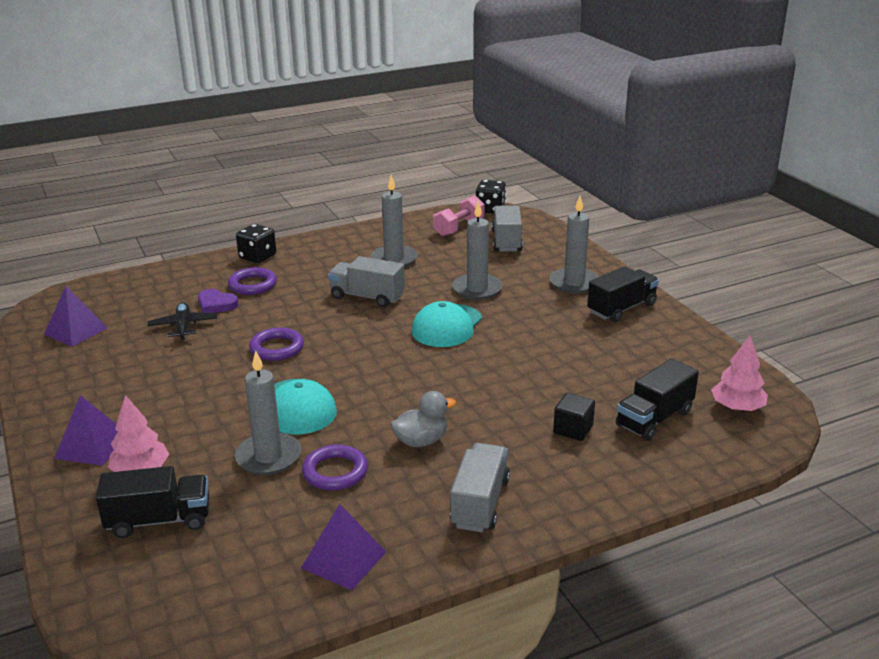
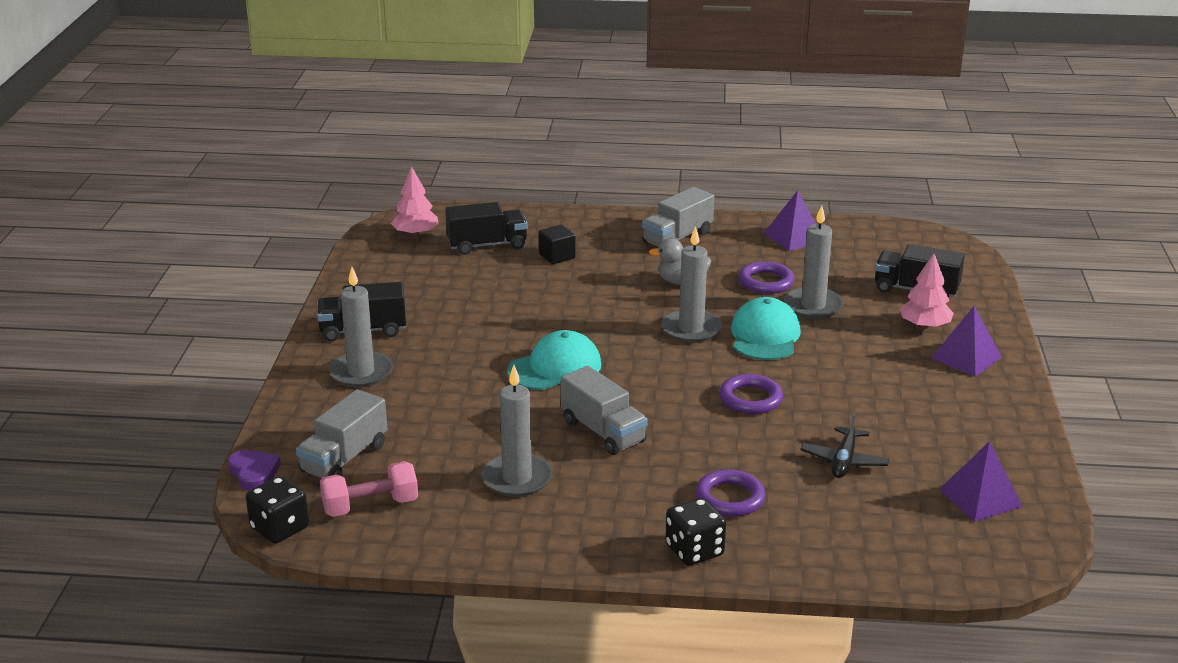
camera: 150 degrees left, 0 degrees up
purple heart [198,289,238,313] -> purple heart moved to [228,450,281,490]
grey candle [452,201,503,300] -> grey candle moved to [661,226,722,343]

